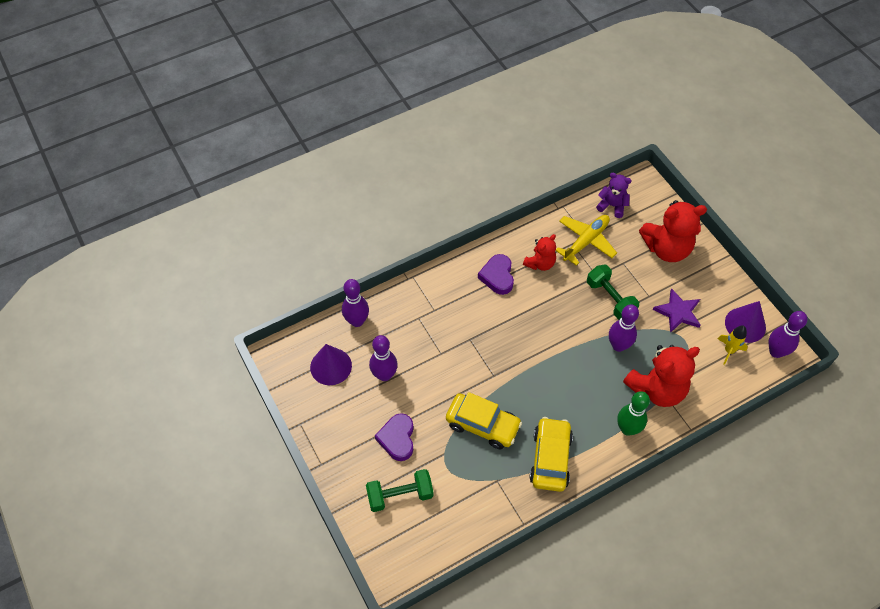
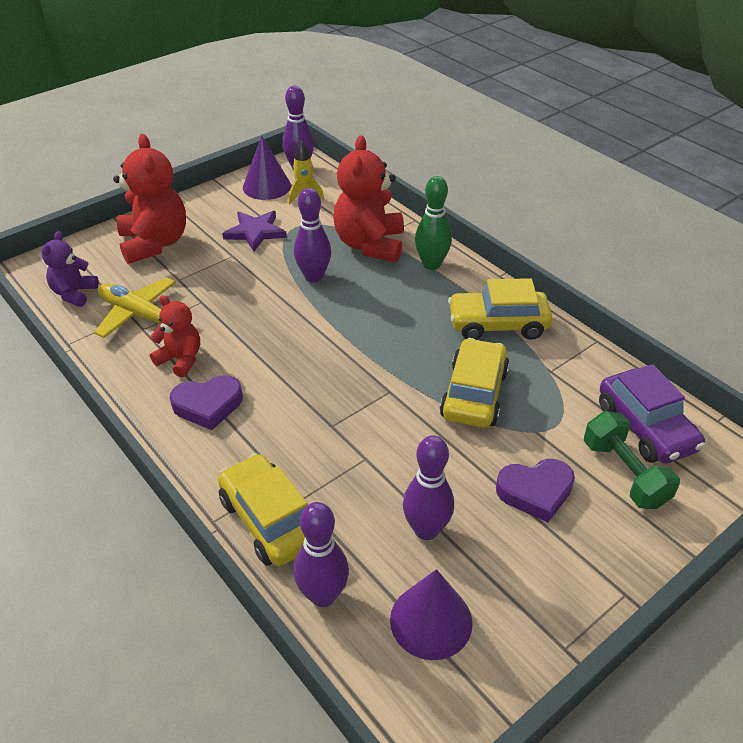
camera: 100 degrees left, 15 degrees down
green dumbbell [587,265,639,320] -> none
red teddy bear [623,345,700,407] -> red teddy bear turned 135 degrees counterclockwise [334,136,404,262]
none -> yellow car [218,453,308,566]
none -> purple car [599,364,705,464]

